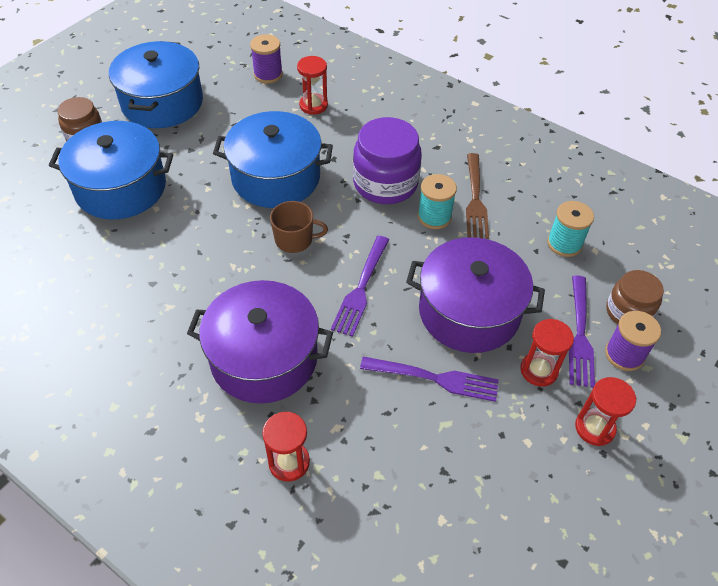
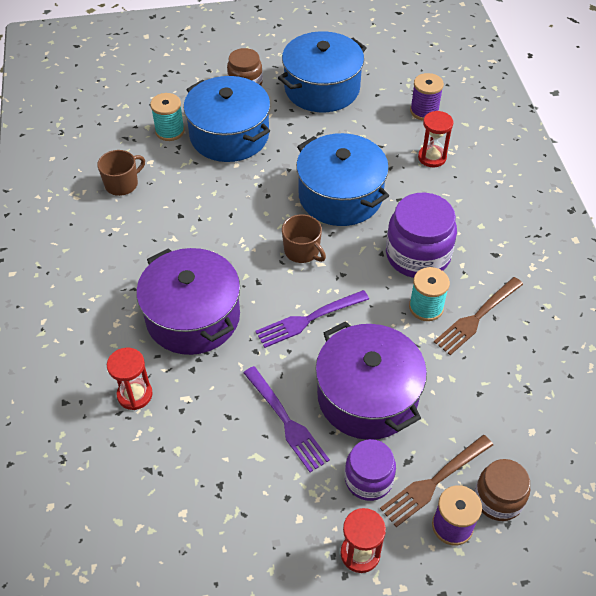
camera: 45 degrees right, 0 degrees up
red hourglass [520,319,574,387] -> purple jar [345,439,396,501]
turquoise spool [547,201,594,257] -> turquoise spool moved to [150,93,185,141]
purple fork [569,275,595,388] -> brown fork [380,435,493,527]
none -> brown mug [97,150,145,196]

